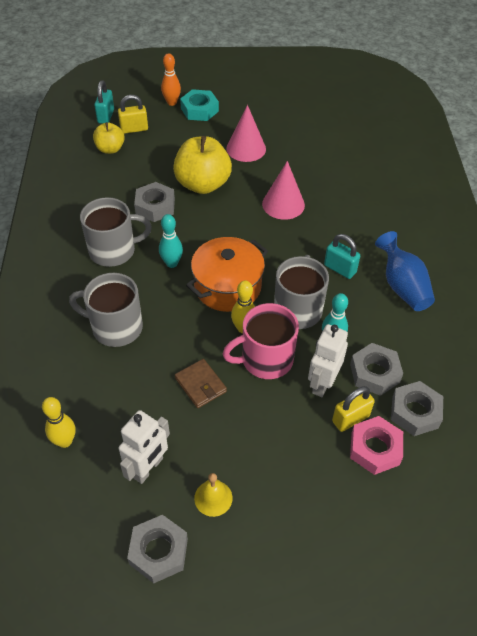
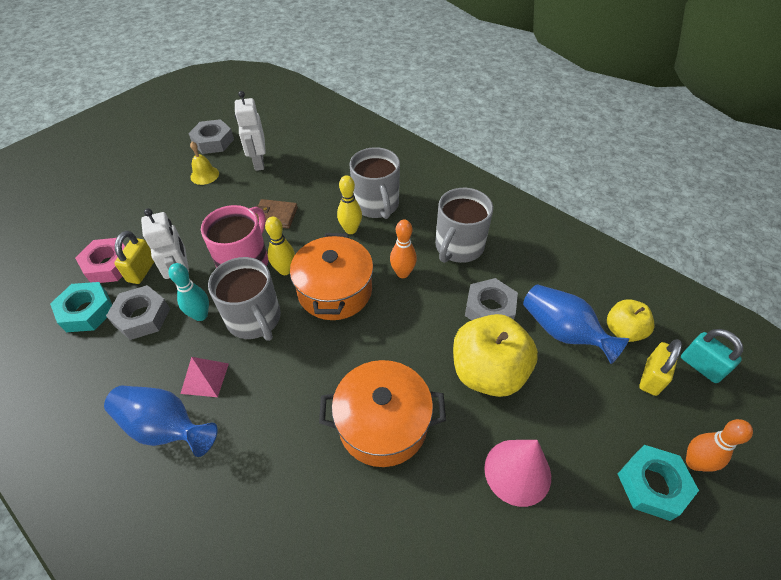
camera: 135 degrees right, 0 degrees up
yellow bowling pin [42,397,75,448] -> yellow bowling pin moved to [337,175,362,234]
grey mug [69,273,143,347] -> grey mug turned 105 degrees clockwise [350,147,400,219]
turquoise bowling pin [159,214,183,268] -> orange bowling pin [390,220,417,278]
pink cone [262,161,305,220] -> orange pot [319,360,446,467]
turquoise padlock [324,234,360,279] -> none
grey nut [391,381,443,436] -> turquoise nut [50,282,112,332]
none -> pink pyramid [180,357,229,397]
none -> blue vase [523,284,629,364]

